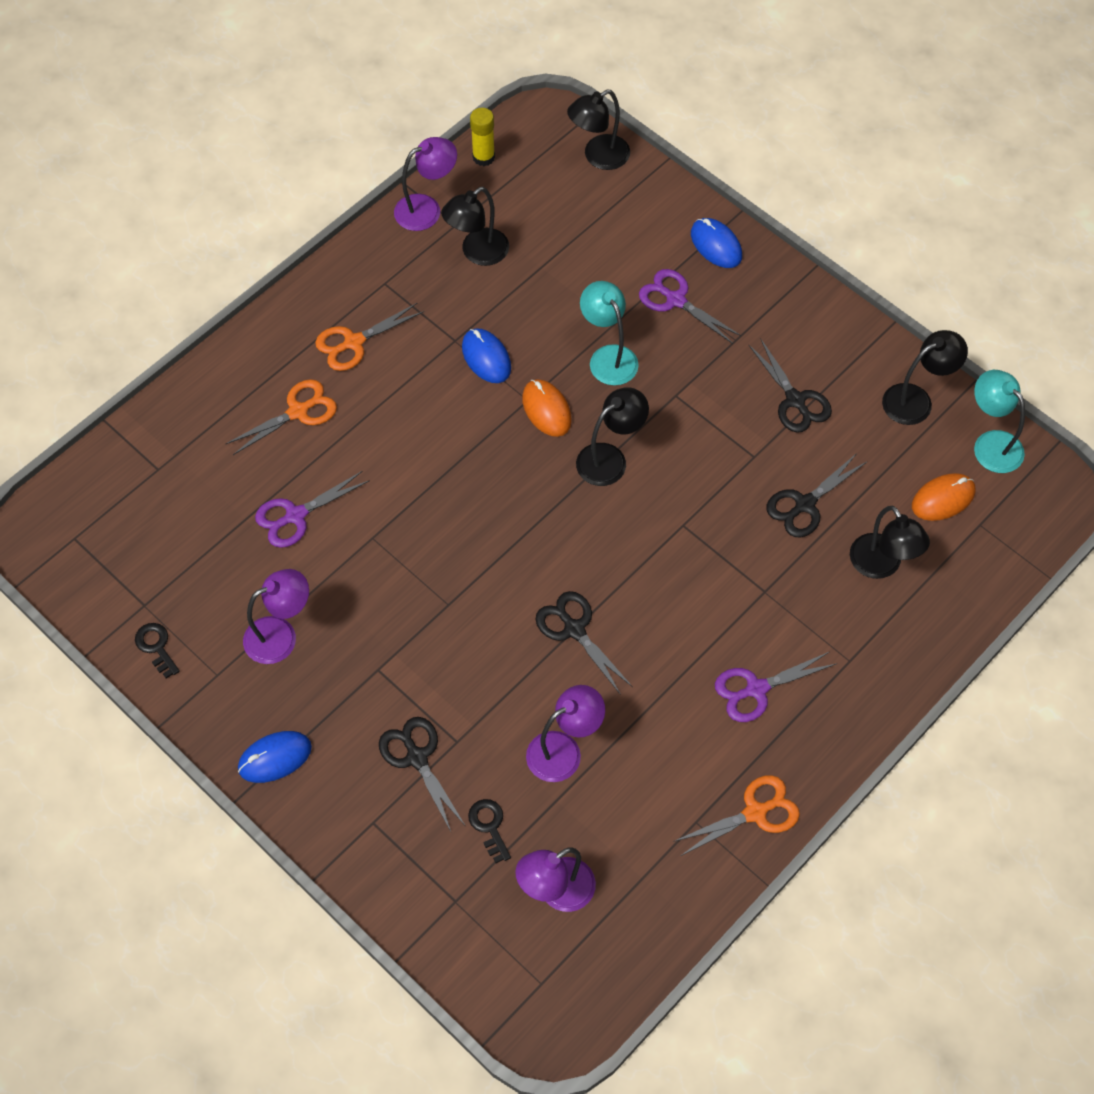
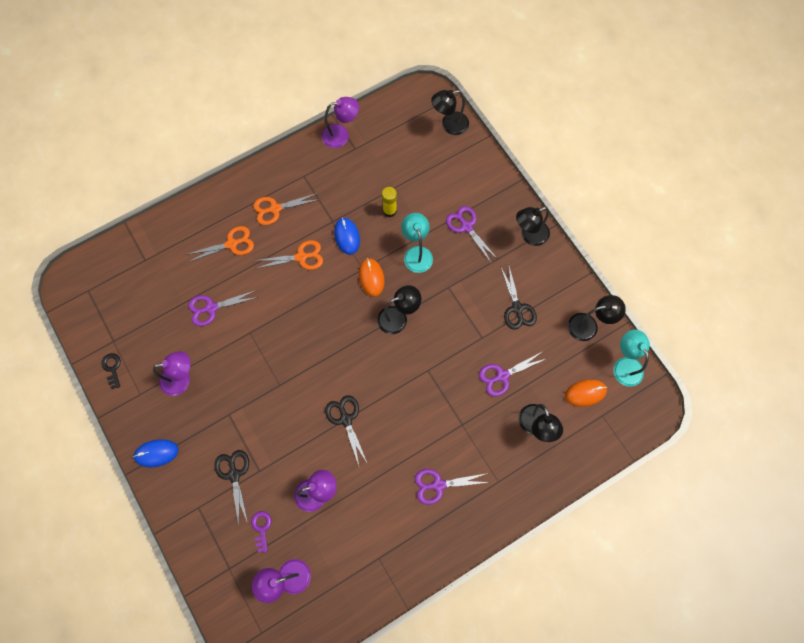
camera: 15 degrees right, 10 degrees up
black lamp [441,187,509,266] -> black lamp moved to [516,207,550,246]
black key [468,799,511,863] -> purple key [251,511,272,552]
yellow glue stick [470,108,495,166] -> yellow glue stick moved to [382,187,397,217]
orange scissors [673,775,800,856] -> orange scissors moved to [254,240,323,270]
blue mouse [691,218,742,268] -> none
black scissors [766,453,868,537] -> purple scissors [479,351,548,397]

